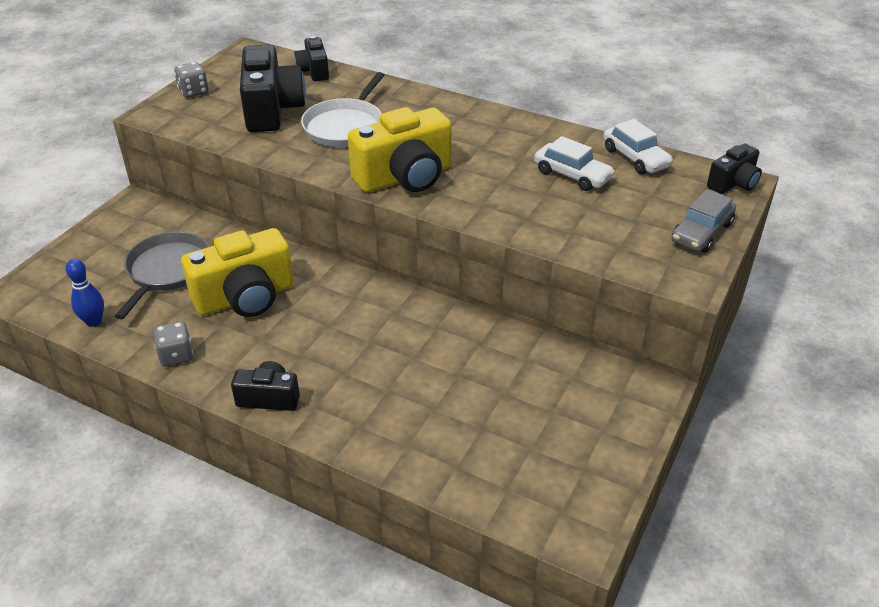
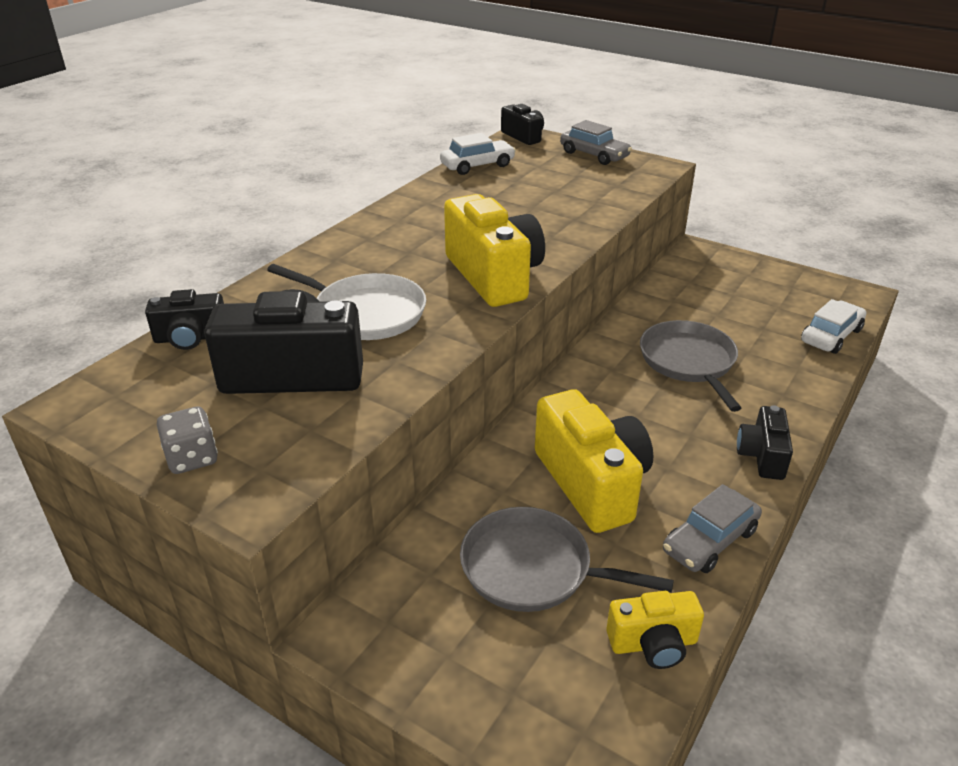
camera: 85 degrees left, 5 degrees down
blue bowling pin [66,259,104,327] -> yellow camera [606,591,704,669]
grey dice [154,321,193,367] -> grey car [663,484,762,573]
white car [534,136,615,191] -> white car moved to [801,299,866,354]
none -> grey pan [640,320,741,412]

